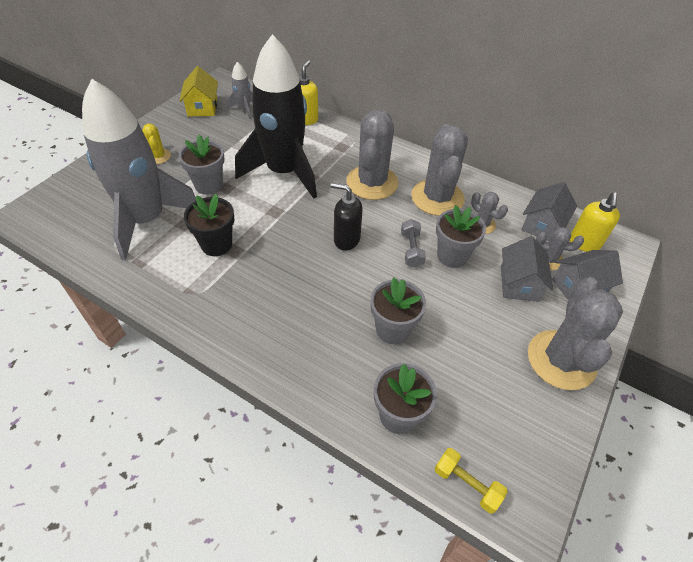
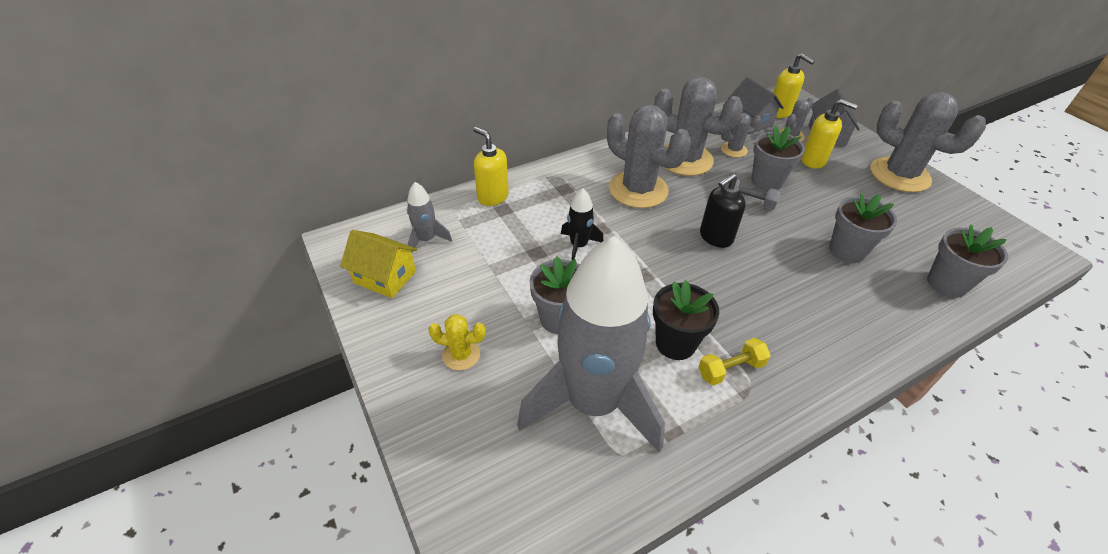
camera: 60 degrees left, 5 degrees down
black rocket [235,34,317,199] -> black rocket [561,188,603,260], size x0.41
yellow dumbbell [435,448,508,514] -> yellow dumbbell moved to [699,338,771,385]
grey house [501,236,553,302] -> yellow soap dispenser [801,99,858,169]

